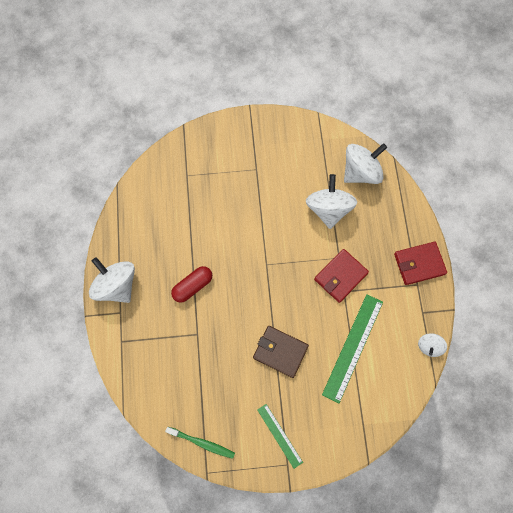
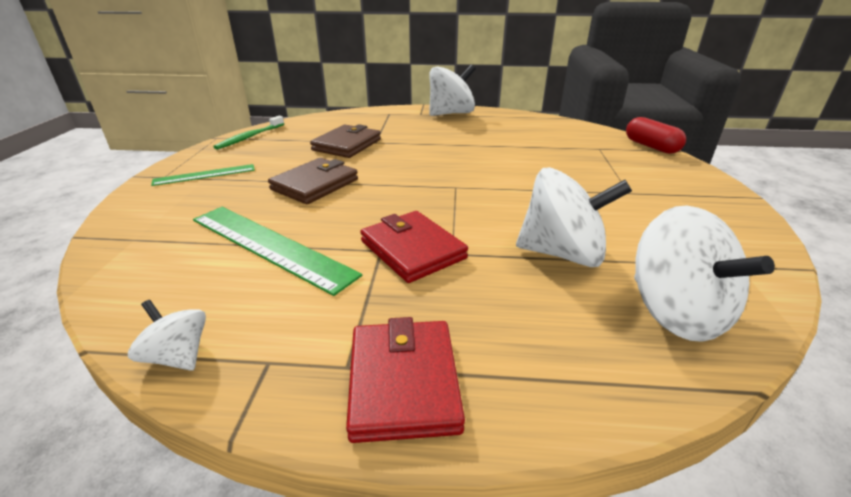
camera: 100 degrees right, 40 degrees down
red capsule [171,266,212,303] -> red capsule moved to [626,117,686,154]
none -> brown wallet [310,124,381,158]

